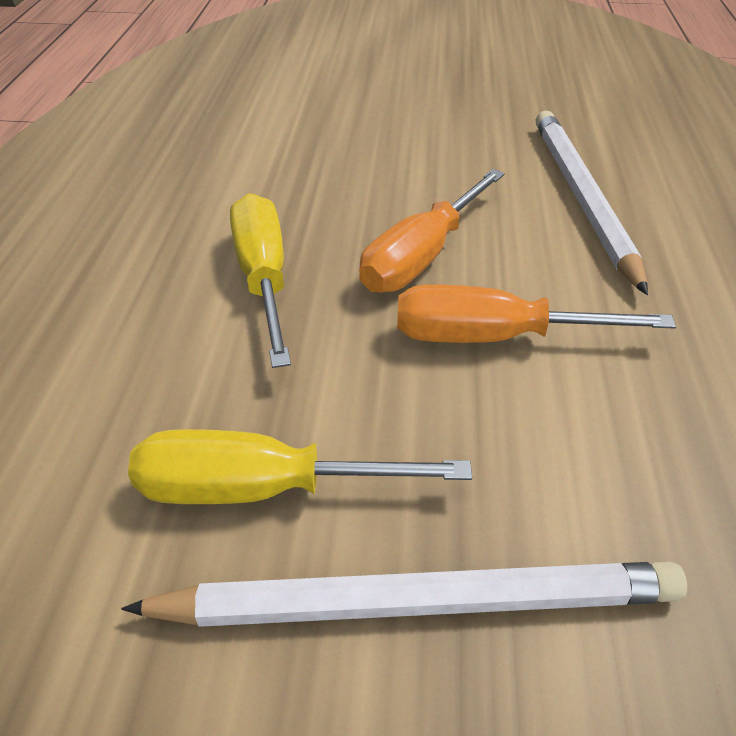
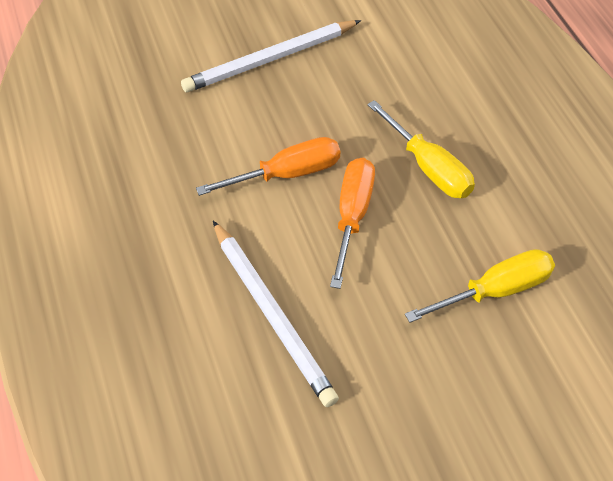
camera: 155 degrees right, 10 degrees up
yellow screwdriver [128,429,472,504] -> yellow screwdriver moved to [405,249,555,323]

